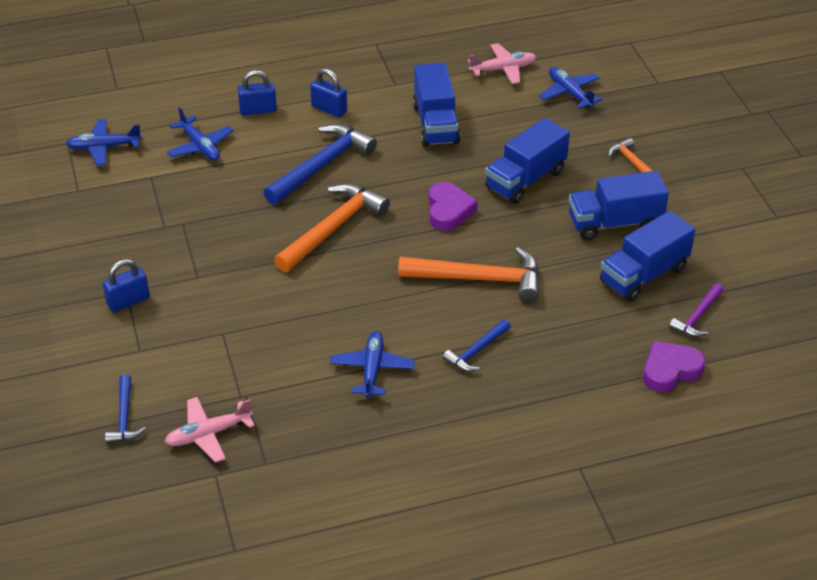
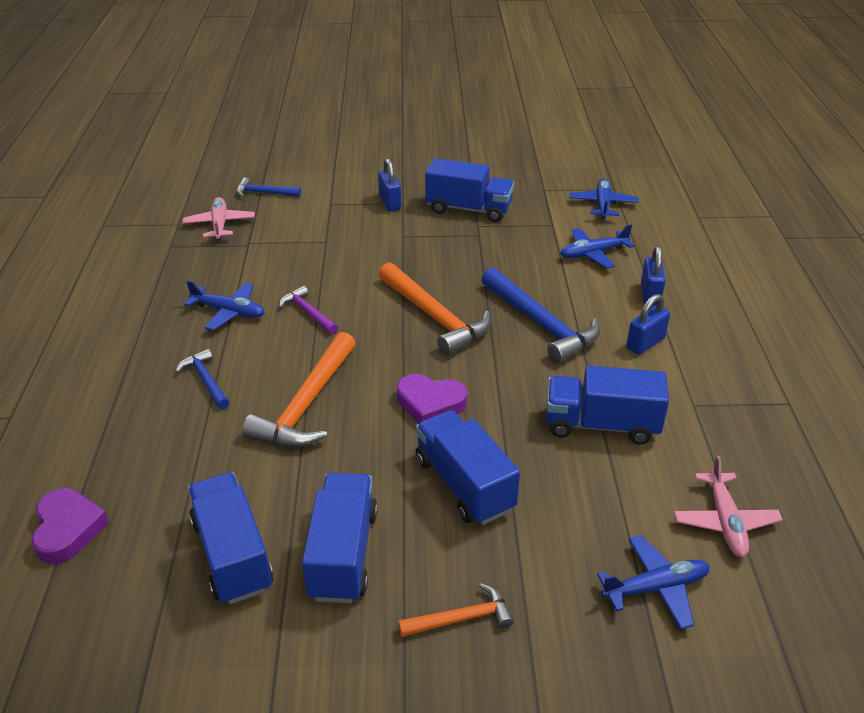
camera: 105 degrees right, 5 degrees down
purple hammer [669,283,724,337] -> purple hammer moved to [279,286,338,335]
none -> blue truck [425,158,514,222]

